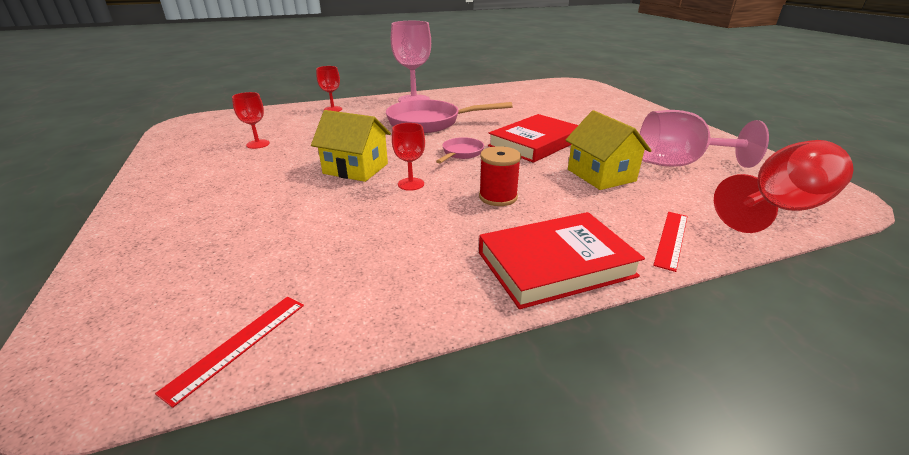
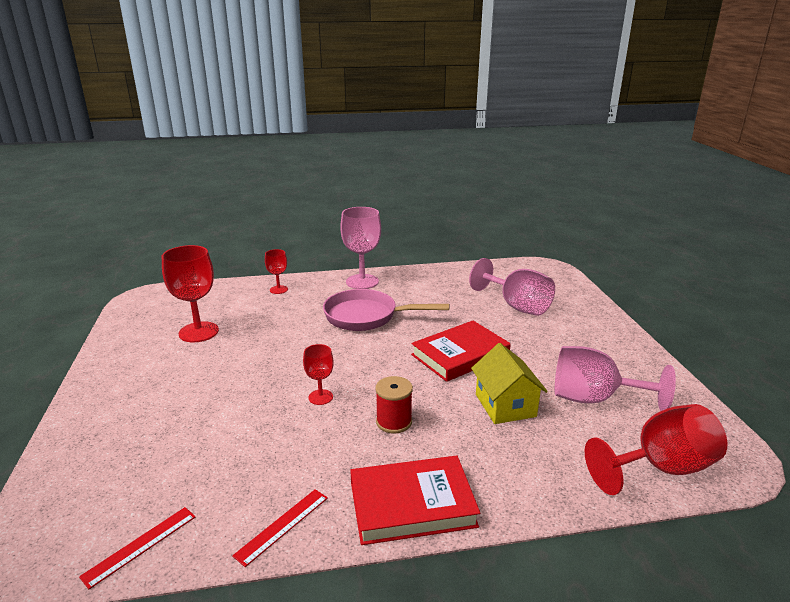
camera: 10 degrees right, 5 degrees down
red goblet [232,92,270,149] -> red goblet [162,245,219,342], size x1.87
yellow house [311,110,391,182] -> none
pink pan [436,137,484,163] -> none
red ruler [653,212,688,272] -> red ruler moved to [232,489,328,567]
none -> pink goblet [469,258,555,316]

